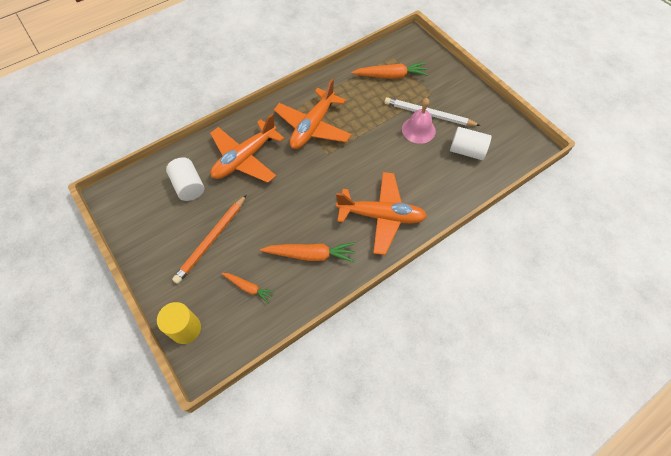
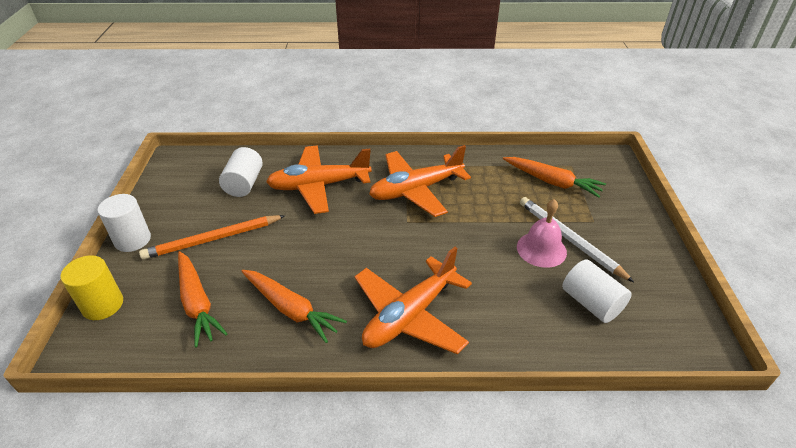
camera: 35 degrees right, 20 degrees down
orange carrot [221,273,275,303] -> orange carrot [178,251,228,348], size x1.67
orange plane [336,172,427,255] -> orange plane turned 90 degrees clockwise [355,247,472,354]
none -> white cylinder [98,194,151,252]

